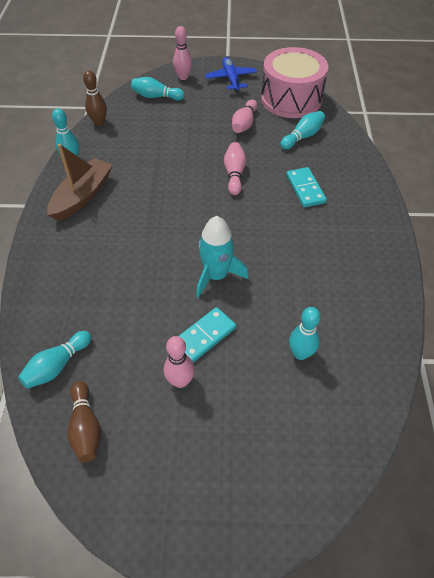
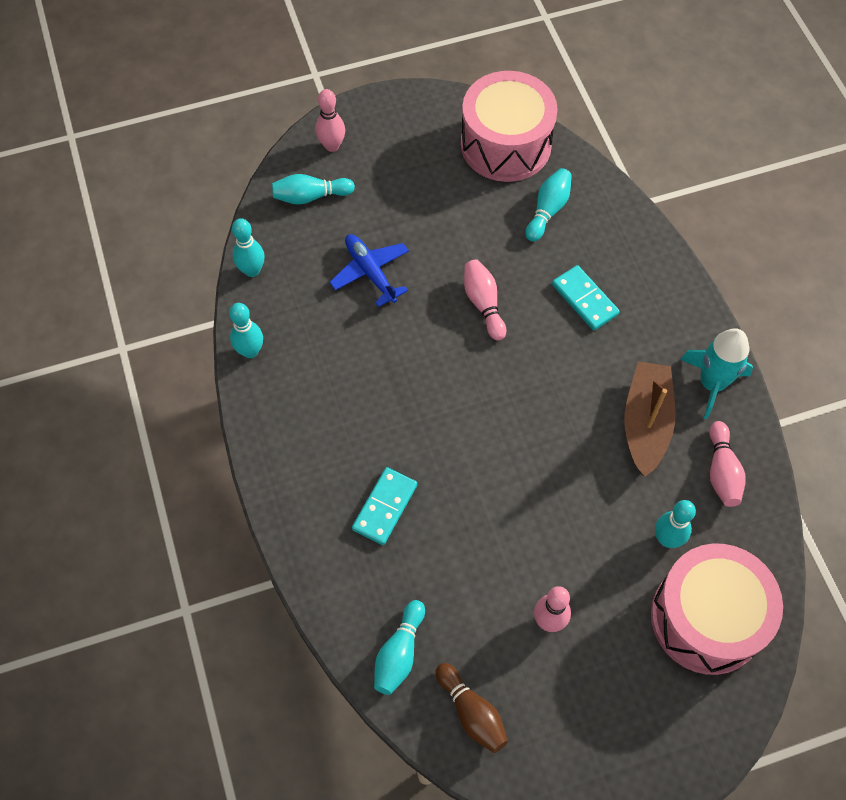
camera: 20 degrees left, 10 degrees up
brown boat [47,144,113,221] -> brown boat moved to [624,362,675,477]
brown bowling pin [83,70,107,126] -> turquoise bowling pin [232,218,265,277]
turquoise domino [179,307,236,363] -> turquoise domino moved to [352,467,417,545]
turquoise rocket [196,216,249,298] -> turquoise rocket moved to [680,328,753,419]
blue plane [205,57,257,91] -> blue plane moved to [329,234,409,307]
pink bowling pin [232,99,258,133] -> pink bowling pin moved to [709,421,746,507]
none -> pink drum [651,544,783,675]

